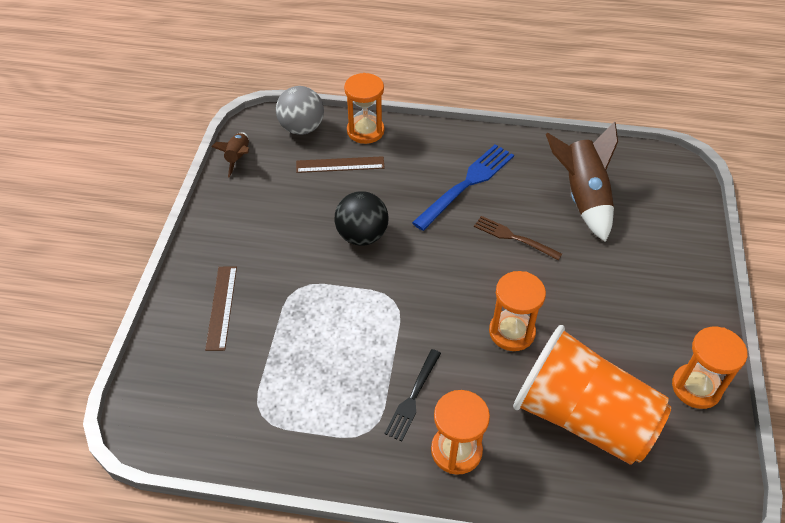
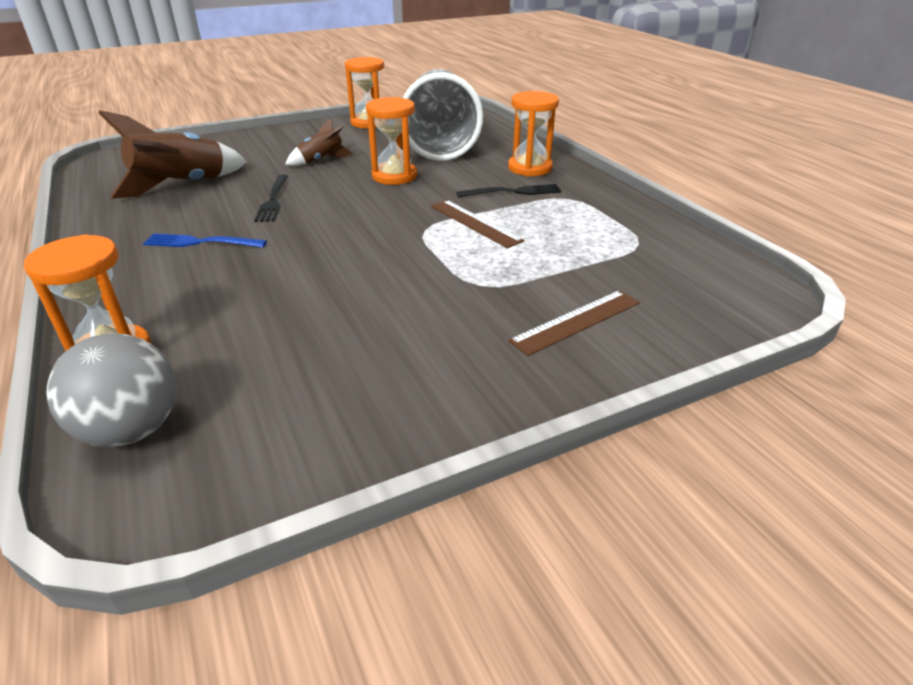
camera: 125 degrees left, 15 degrees down
brown rocket [211,132,250,178] -> brown rocket moved to [285,118,353,166]
brown ruler [296,156,385,173] -> brown ruler moved to [431,200,525,248]
black ball [334,191,389,246] -> none
blue fork [412,144,514,231] -> blue fork [143,234,267,248], size x0.62
brown fork [474,216,562,260] -> black fork [254,175,288,222]
orange cup [513,325,671,465] -> grey cup [403,69,483,161]

